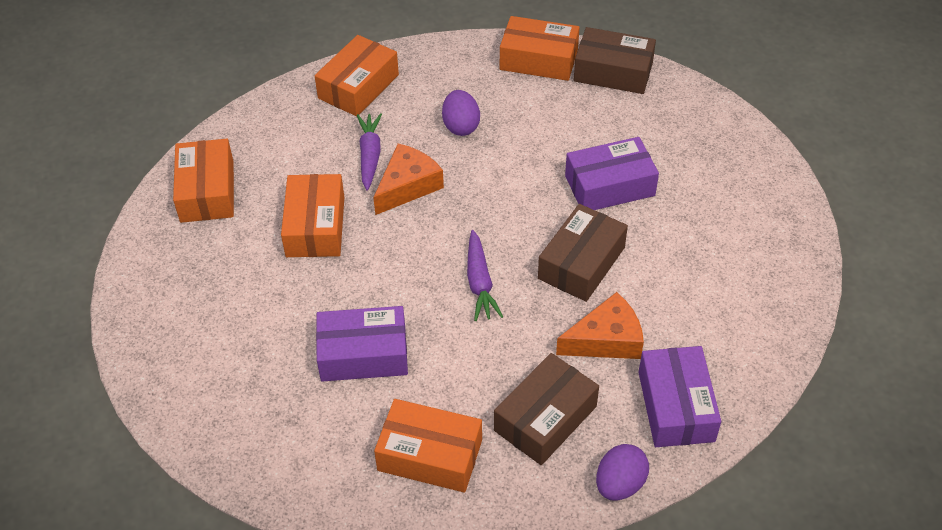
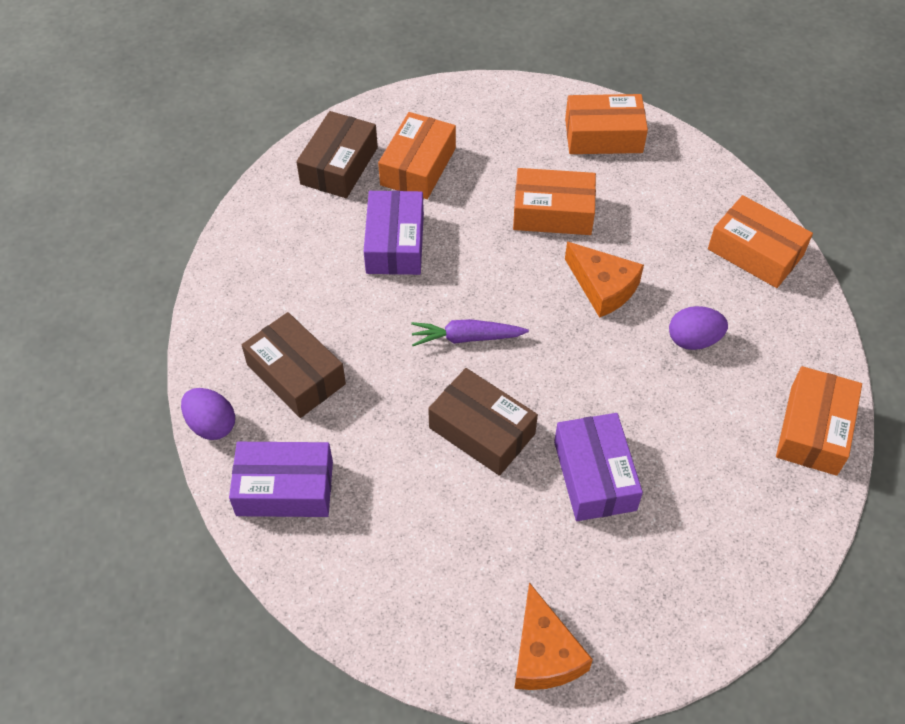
camera: 95 degrees right, 5 degrees up
purple carrot [357,113,382,191] -> none
orange box [374,399,482,493] -> orange box moved to [378,112,456,199]
orange cheese [556,292,644,359] -> orange cheese moved to [514,582,593,690]
brown box [574,27,656,94] -> brown box moved to [296,111,378,198]

